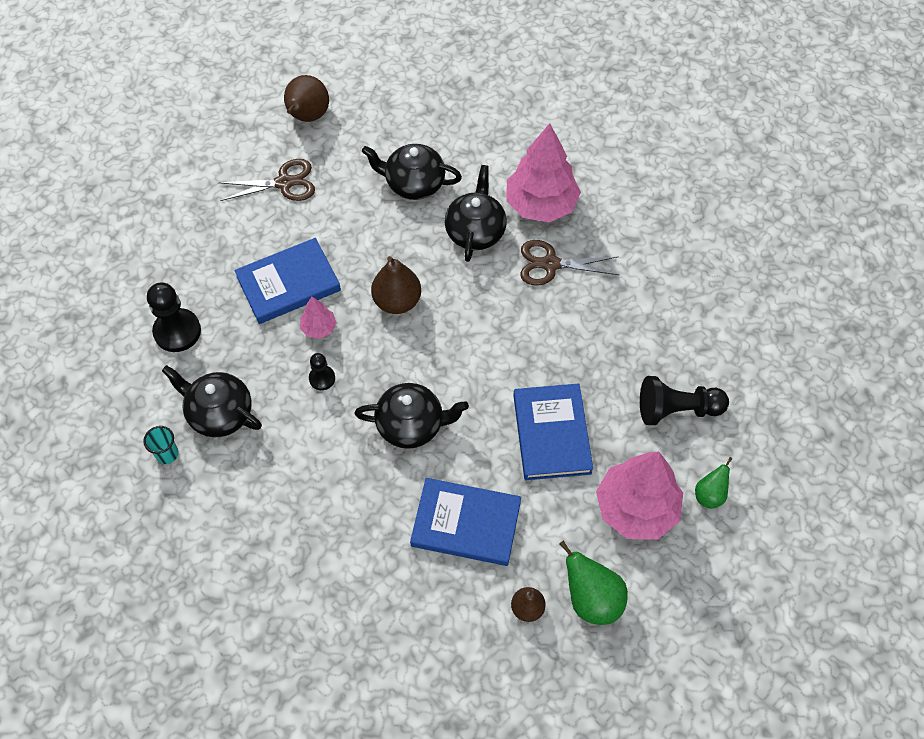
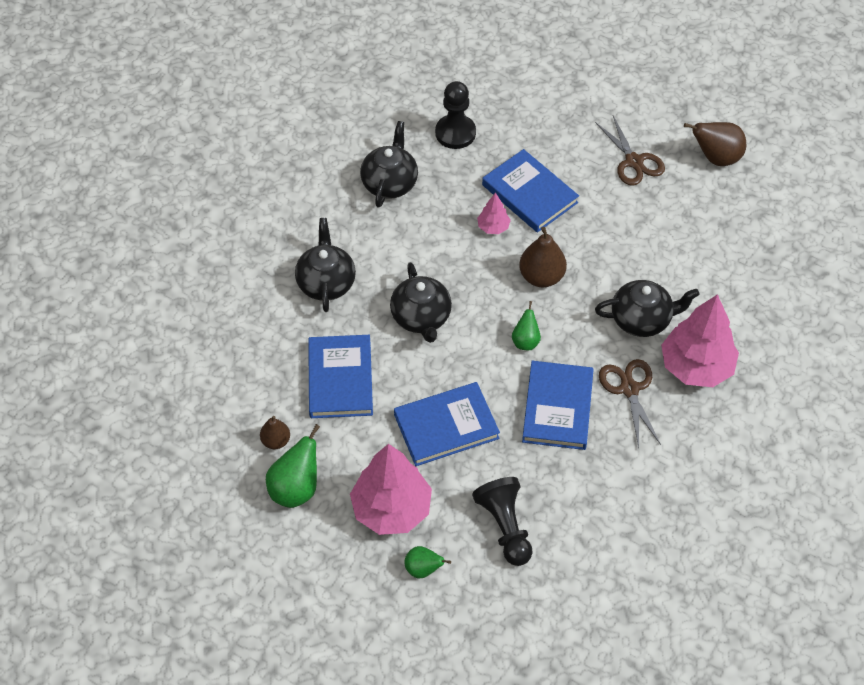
camera: 75 degrees right, 5 degrees down
turquoise cup [143,426,179,464] -> none
black pawn [309,353,335,390] -> none
black teapot [362,144,462,200] -> black teapot moved to [295,218,356,312]
none -> green pear [512,301,541,350]
none -> blue book [522,361,594,450]

